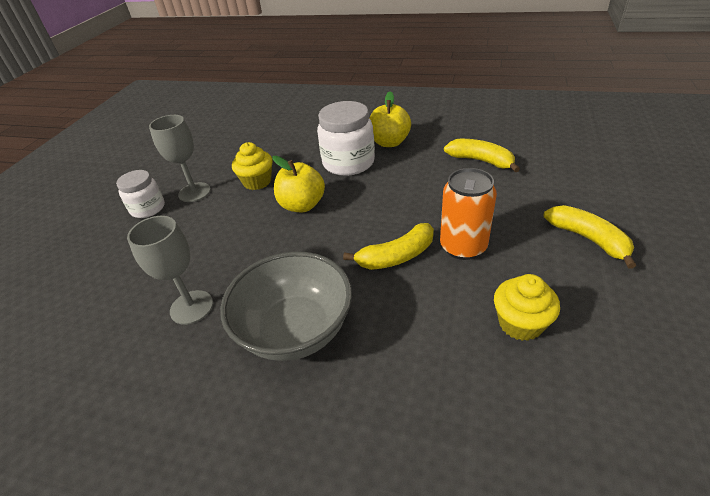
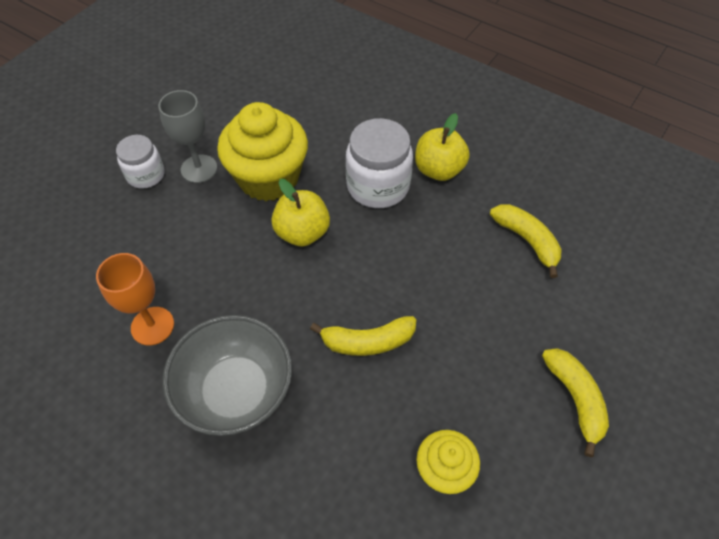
camera: 15 degrees right, 15 degrees up
grey goblet [127,216,213,325] -> orange goblet [96,253,174,345]
yellow cupcake [232,142,272,190] -> yellow cupcake [217,102,308,201], size x1.84
orange can [440,168,497,260] -> none

